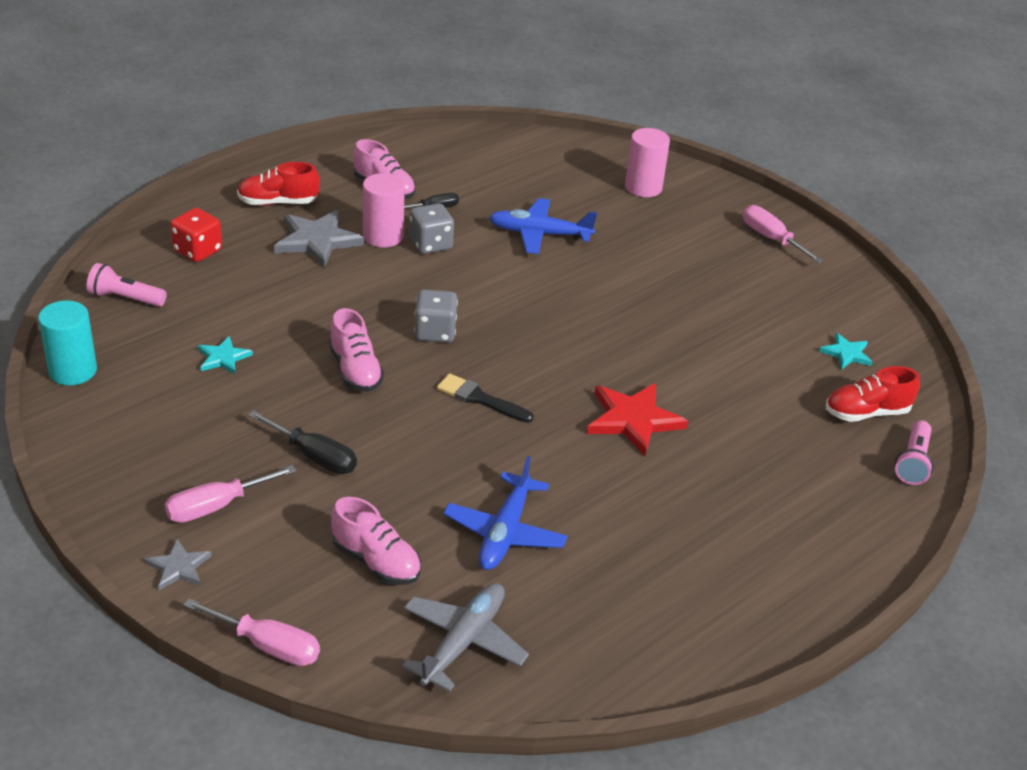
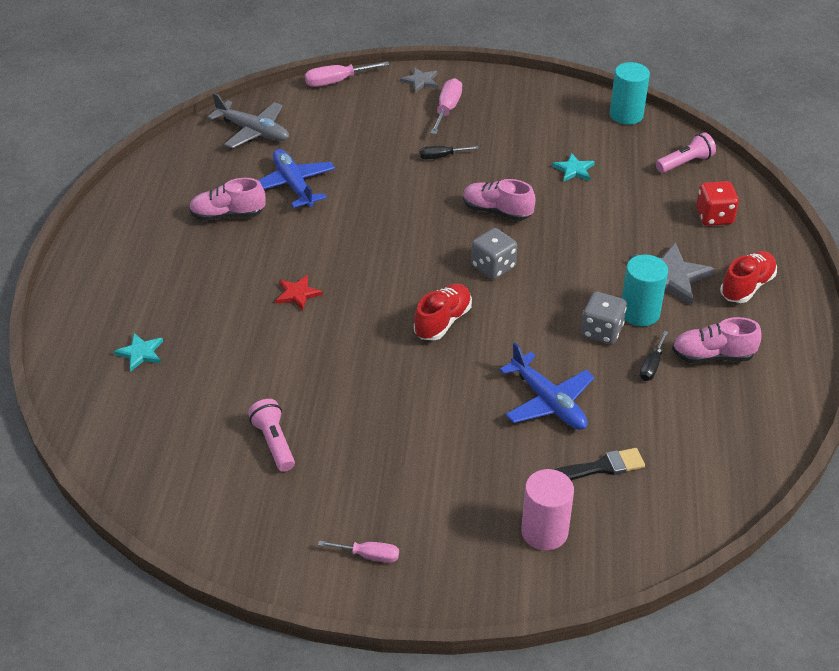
camera: 140 degrees right, 5 degrees up
black screwdriver [248,410,357,474] -> black screwdriver [419,145,479,159], size x0.65
pink shoe [331,497,421,585] -> pink shoe moved to [189,178,266,221]
pink cylinder [363,173,405,247] -> turquoise cylinder [622,255,668,326]
grey plane [402,583,529,692] -> grey plane turned 45 degrees counterclockwise [207,93,289,149]
black brush [437,374,534,423] -> black brush moved to [553,448,645,480]
blue plane [489,198,597,254] -> blue plane turned 90 degrees clockwise [499,343,595,430]
red star [587,383,688,456] -> red star [276,275,323,310], size x0.56
pink screwdriver [743,205,824,263] -> pink screwdriver [318,540,399,563], size x0.65
turquoise star [819,333,872,370] -> turquoise star moved to [114,333,163,372]
red shoe [826,366,920,422] -> red shoe moved to [414,284,472,341]
pink flashlight [895,420,934,485] -> pink flashlight moved to [248,399,295,472]

